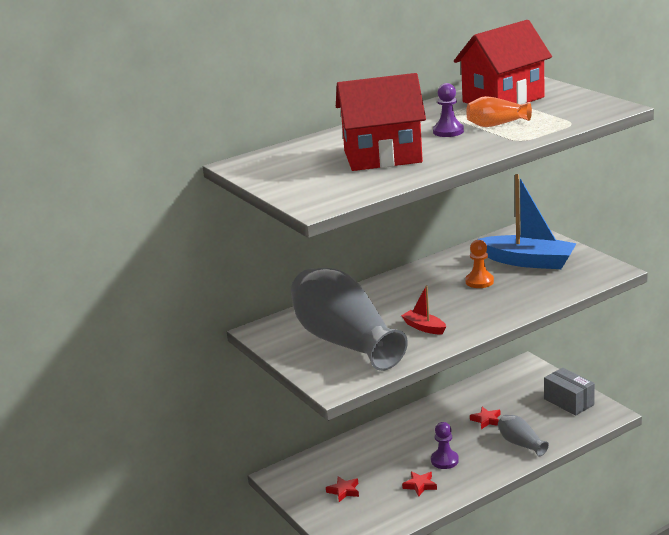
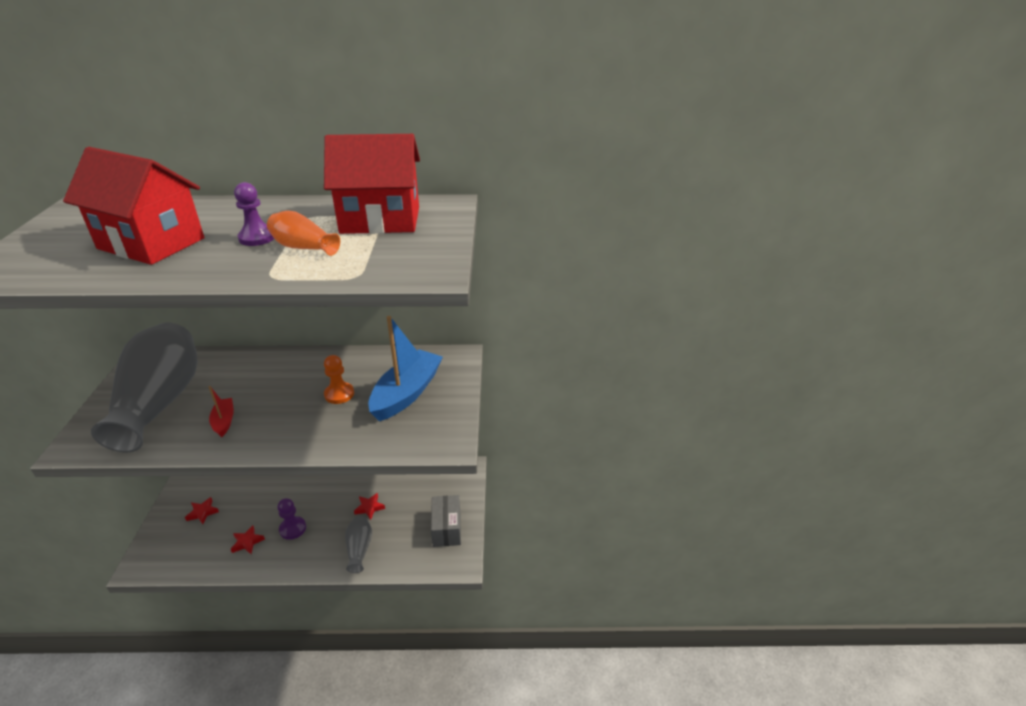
camera: 30 degrees right, 10 degrees up
blue boat [477,174,577,269] -> blue boat turned 120 degrees counterclockwise [368,316,443,421]

